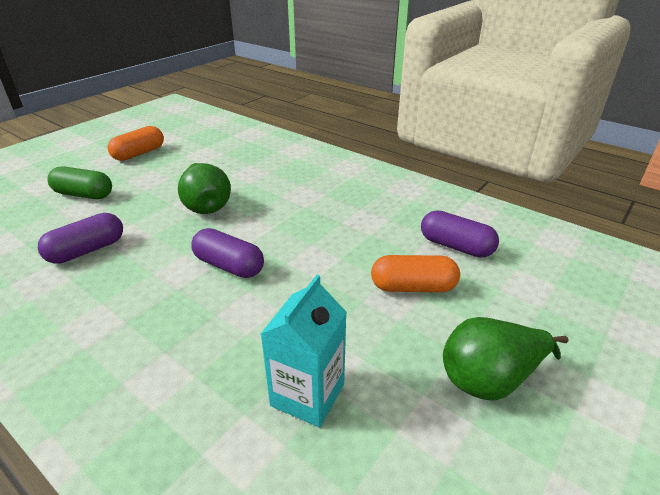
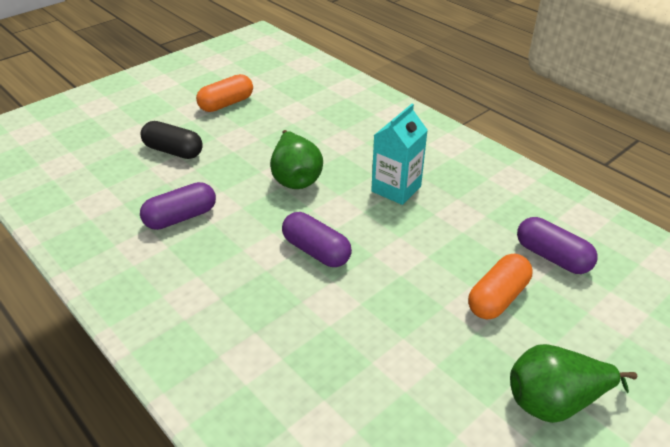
camera: 10 degrees right, 5 degrees up
green capsule [47,167,112,199] -> black capsule [140,121,203,159]
turquoise carton [261,275,347,428] -> turquoise carton moved to [371,104,428,205]
orange capsule [371,255,460,292] -> orange capsule turned 60 degrees counterclockwise [468,254,533,320]

